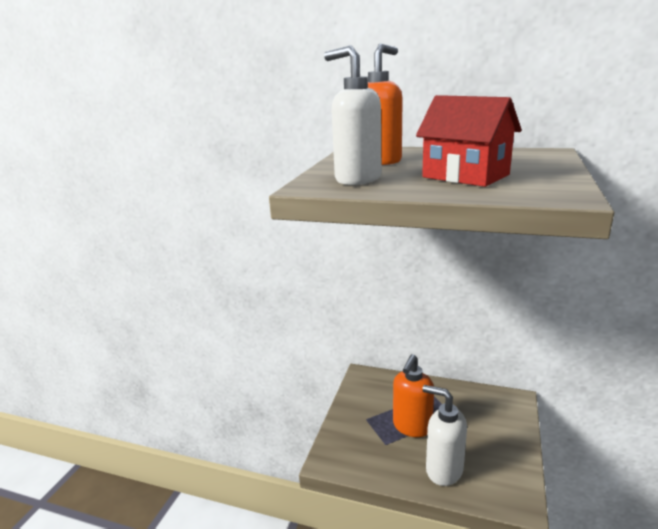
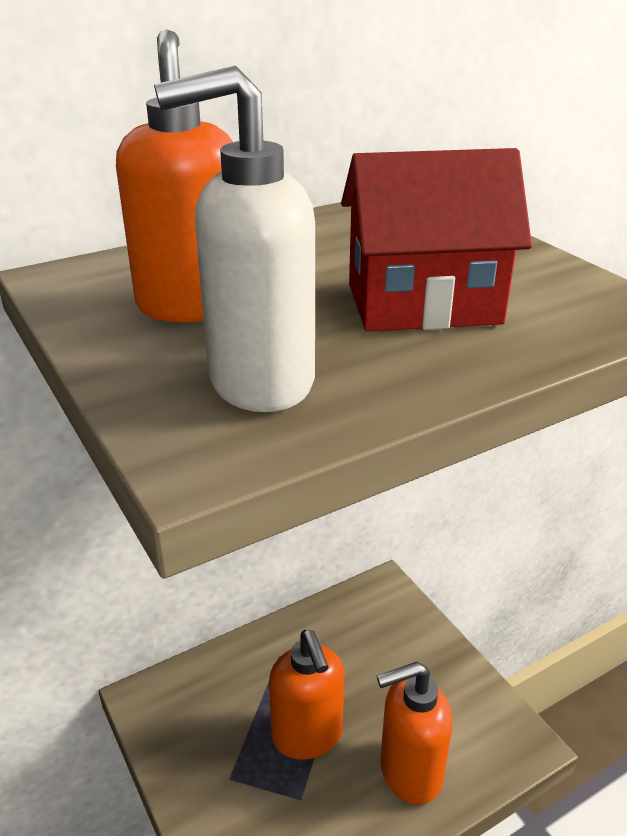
camera: 50 degrees left, 10 degrees up
white soap dispenser [422,385,467,486] -> orange soap dispenser [377,662,453,805]

